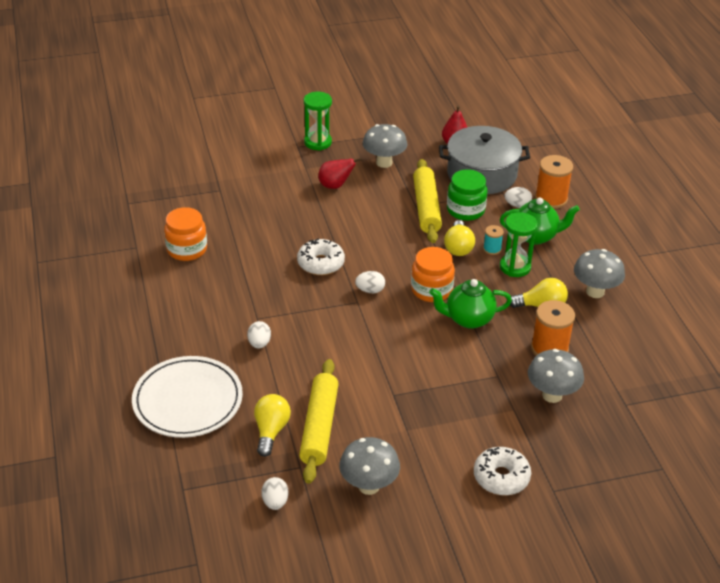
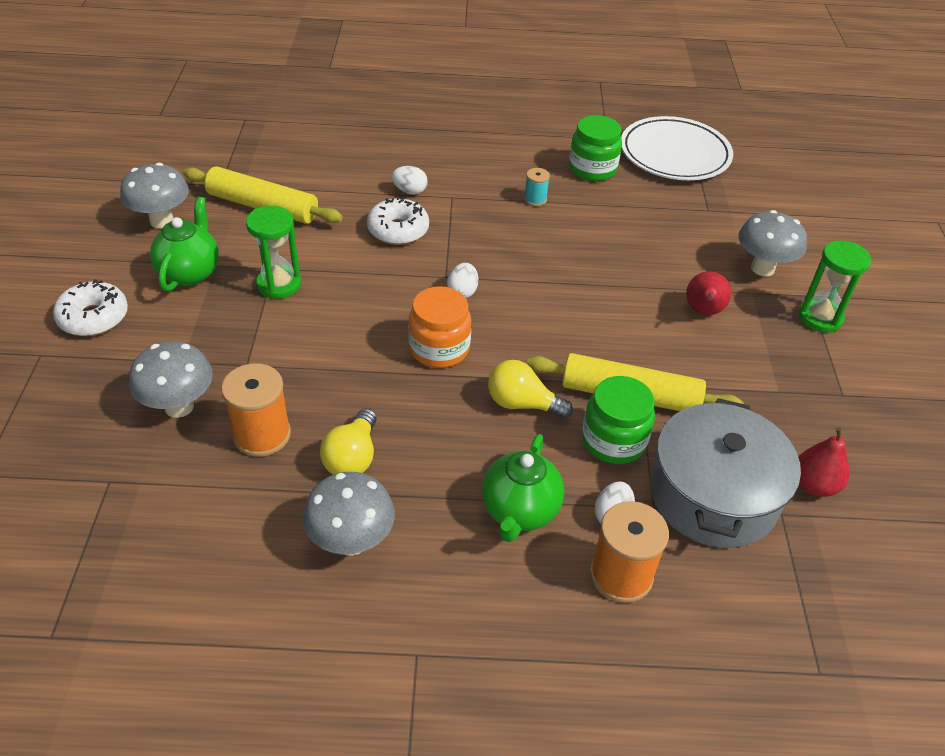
camera: 105 degrees right, 5 degrees up
white plate [132,356,243,438] -> white plate moved to [621,116,733,180]
orange jar [164,207,207,261] -> green jar [569,115,622,181]
yellow light bulb [254,394,291,457] -> none
white egg [261,477,289,510] -> none
white donut [297,239,345,275] -> white donut moved to [367,196,429,245]
grey mushroom [363,124,408,168] -> grey mushroom moved to [739,210,807,277]
green teapot [429,279,512,329] -> green teapot moved to [150,197,219,292]
turquoise spool [483,225,504,255] -> turquoise spool moved to [524,168,550,206]
green hourglass [500,212,538,277] -> green hourglass moved to [246,206,301,299]

